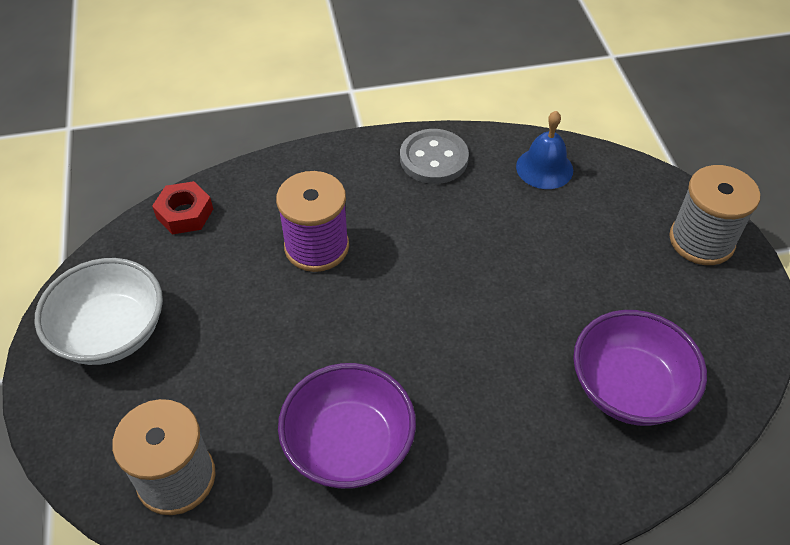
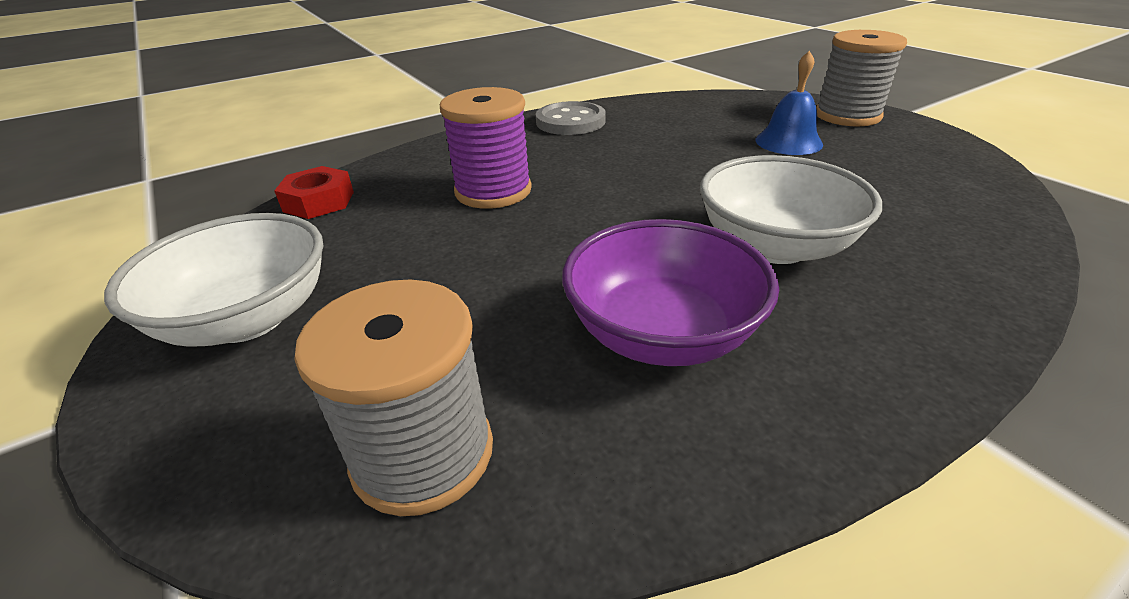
camera: 20 degrees left, 15 degrees down
blue bell [516,111,573,189] -> blue bell moved to [756,51,823,155]
purple bowl [573,310,707,426] -> none
none -> white bowl [700,155,882,264]

